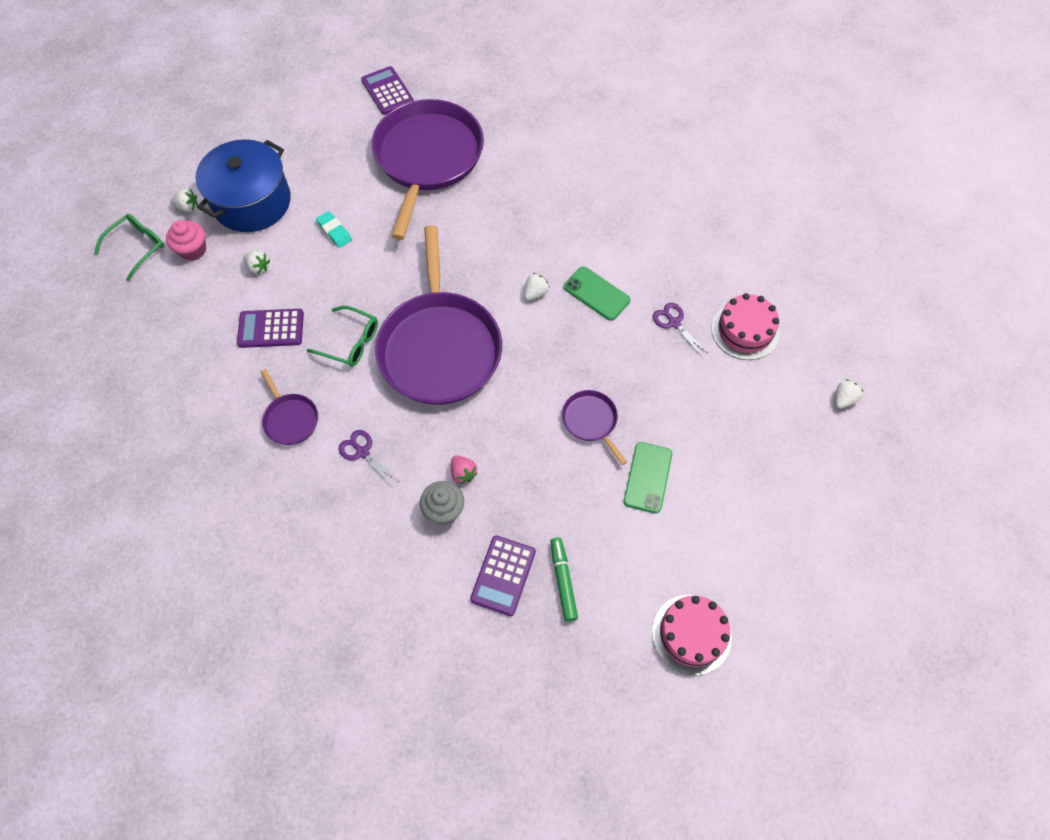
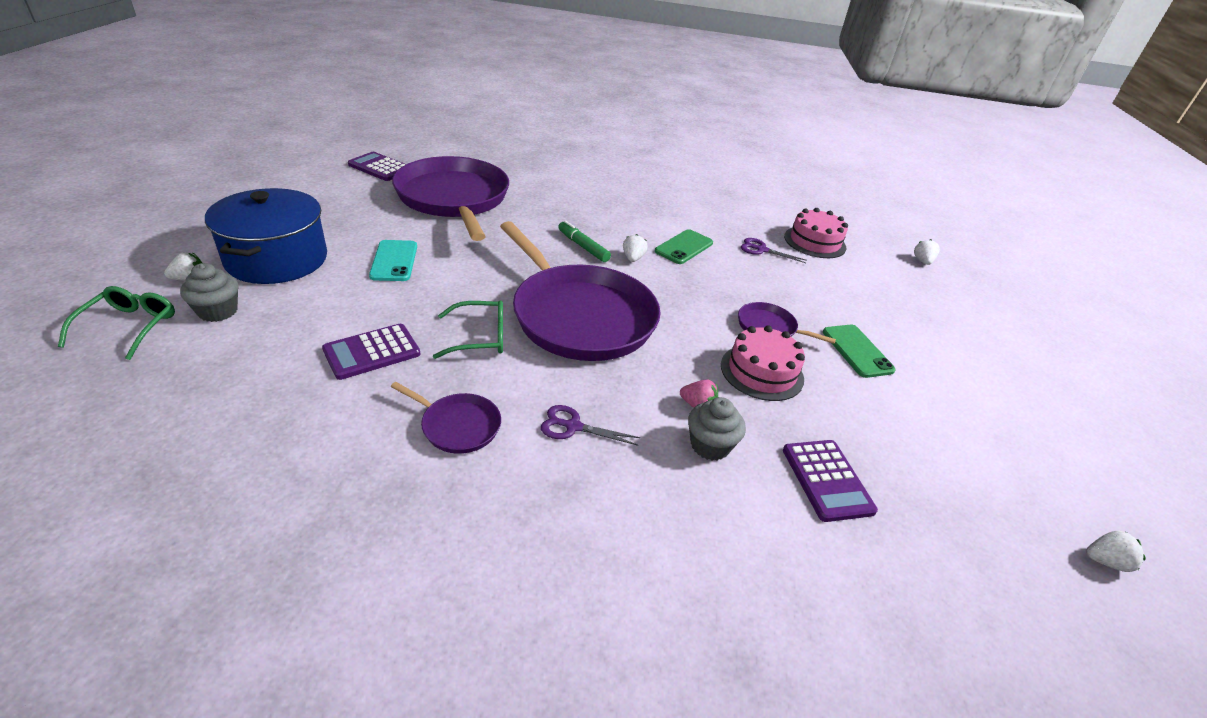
camera: 35 degrees left, 25 degrees down
pink cupcake [166,220,206,261] -> grey cupcake [180,263,238,322]
white strawberry [243,250,270,274] -> white strawberry moved to [1086,530,1146,572]
turquoise eraser [316,211,352,248] -> turquoise phone [369,240,417,281]
green marker [550,538,578,622] -> green marker moved to [558,220,611,262]
green phone [564,267,630,321] -> green phone turned 60 degrees counterclockwise [655,229,713,264]
pink cake [652,595,732,675] -> pink cake moved to [721,325,805,401]

